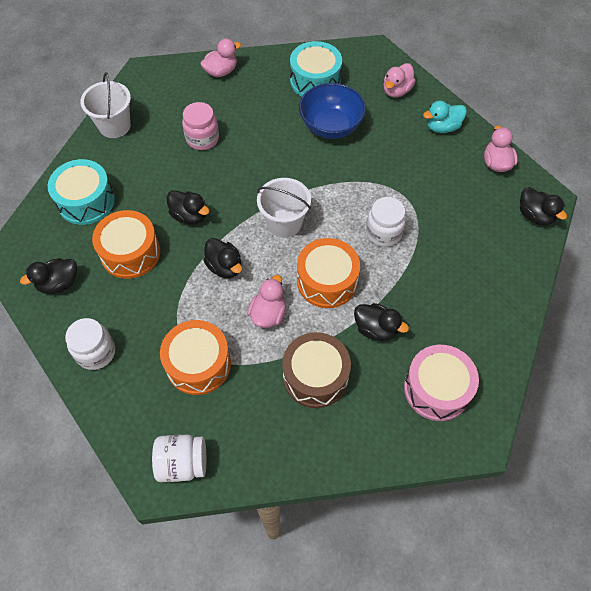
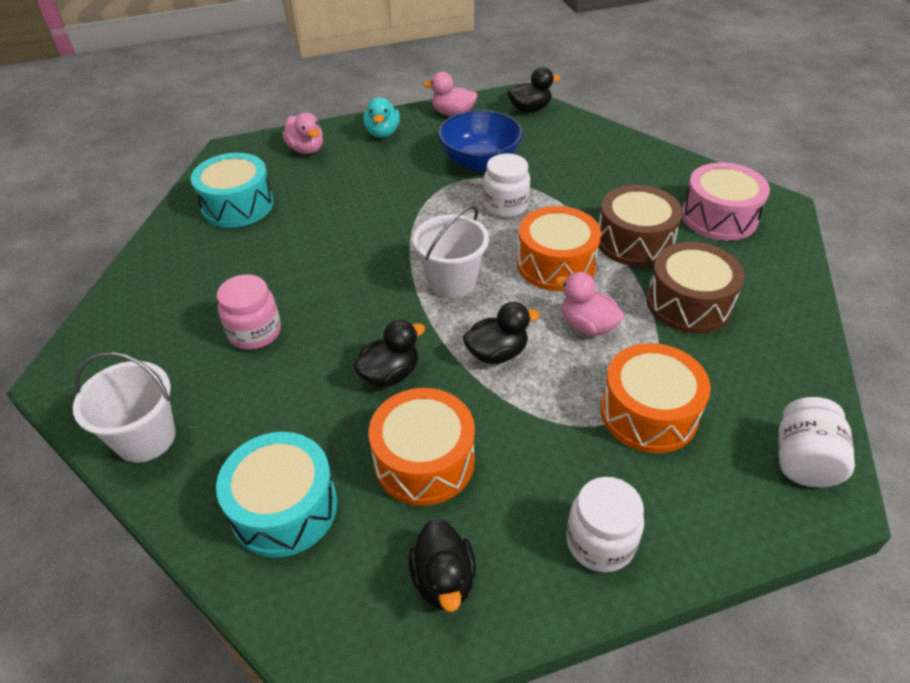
camera: 70 degrees left, 15 degrees down
pink duck [200,38,241,77] -> none
blue bowl [299,83,366,139] -> blue bowl moved to [438,110,523,172]
black duck [354,303,409,341] -> brown drum [598,185,683,267]

